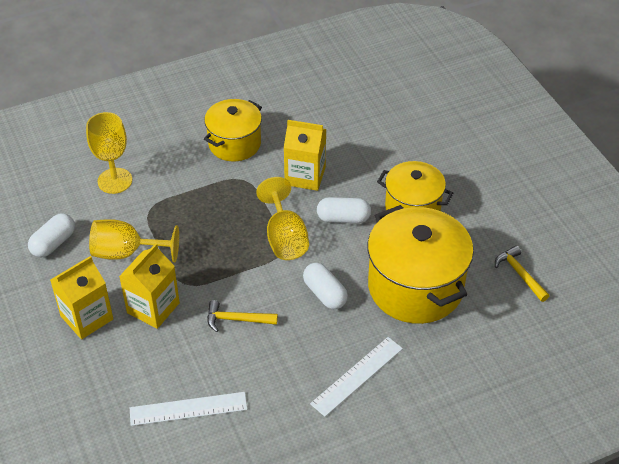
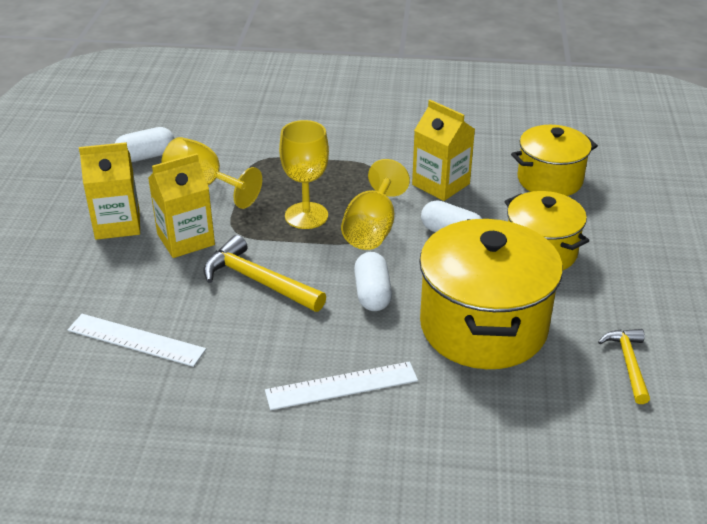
camera: 30 degrees right, 10 degrees down
yellow goblet [86,112,132,194] -> yellow goblet moved to [279,120,329,229]
yellow pot [204,99,262,161] -> yellow pot moved to [511,125,598,196]
yellow hammer [207,300,278,332] -> yellow hammer [203,235,326,312], size x1.54

